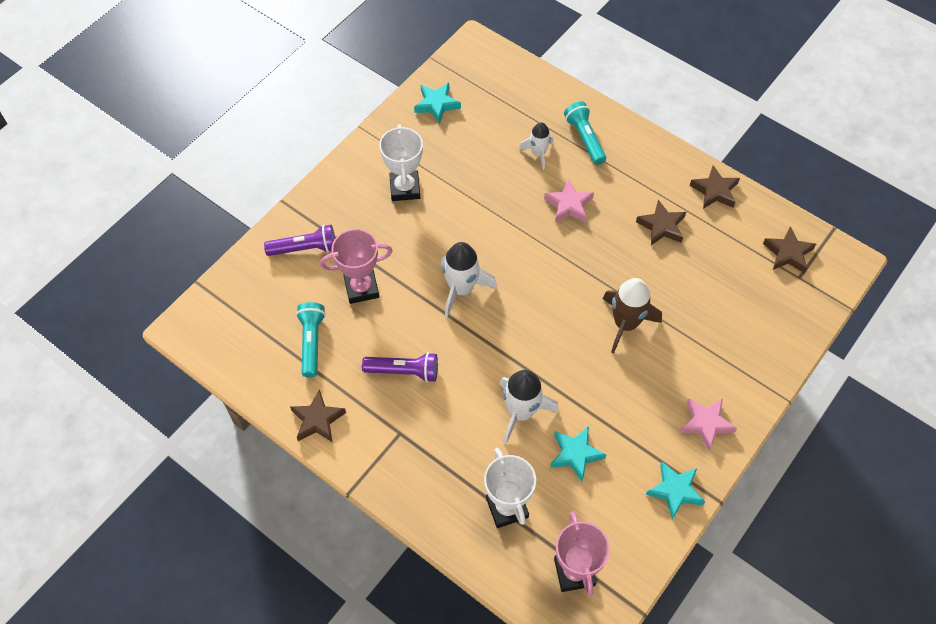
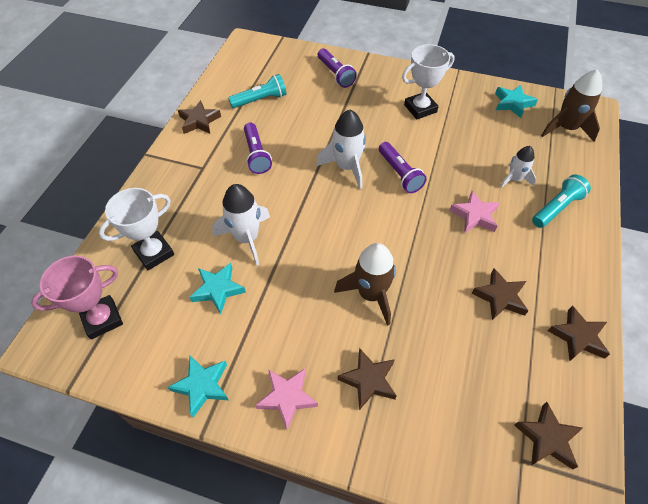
camera: 70 degrees right, 5 degrees down
pink trophy [320,229,393,304] -> none
none -> brown star [337,348,396,410]
none -> purple flashlight [379,142,427,193]
none -> brown rocket [541,69,602,142]

